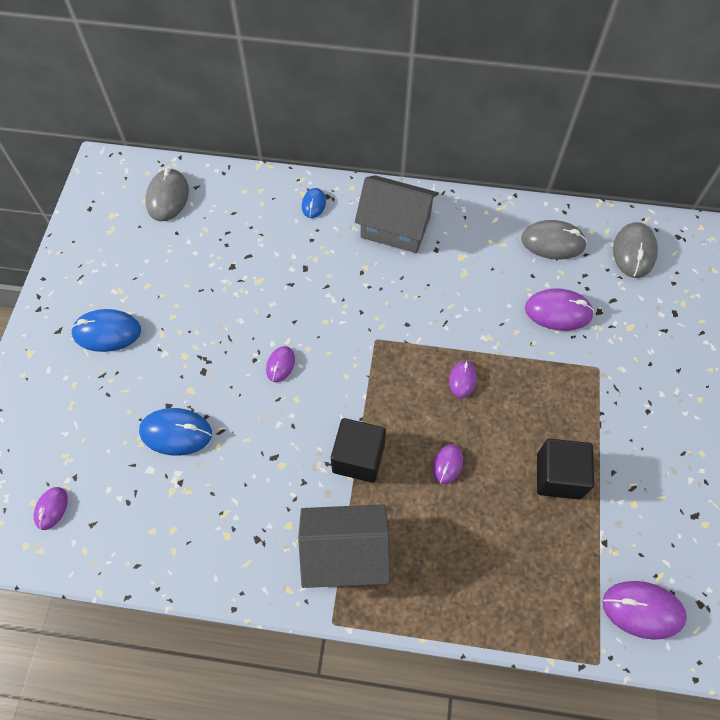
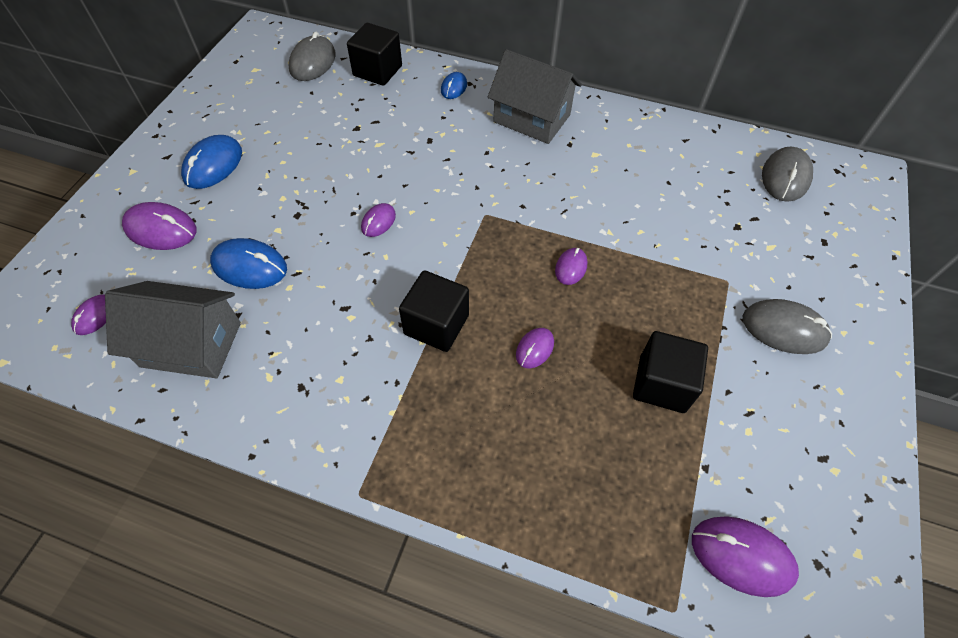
camera: 10 degrees right, 5 degrees down
blue mouse [71,309,141,352] -> blue mouse turned 75 degrees counterclockwise [181,135,242,189]
grey house [298,504,390,588] -> grey house moved to [105,281,241,378]
grey mouse [521,220,587,260] -> grey mouse moved to [743,299,832,354]
purple mouse [525,288,594,331] -> purple mouse moved to [122,202,196,250]
none -> black cube [347,23,402,86]

